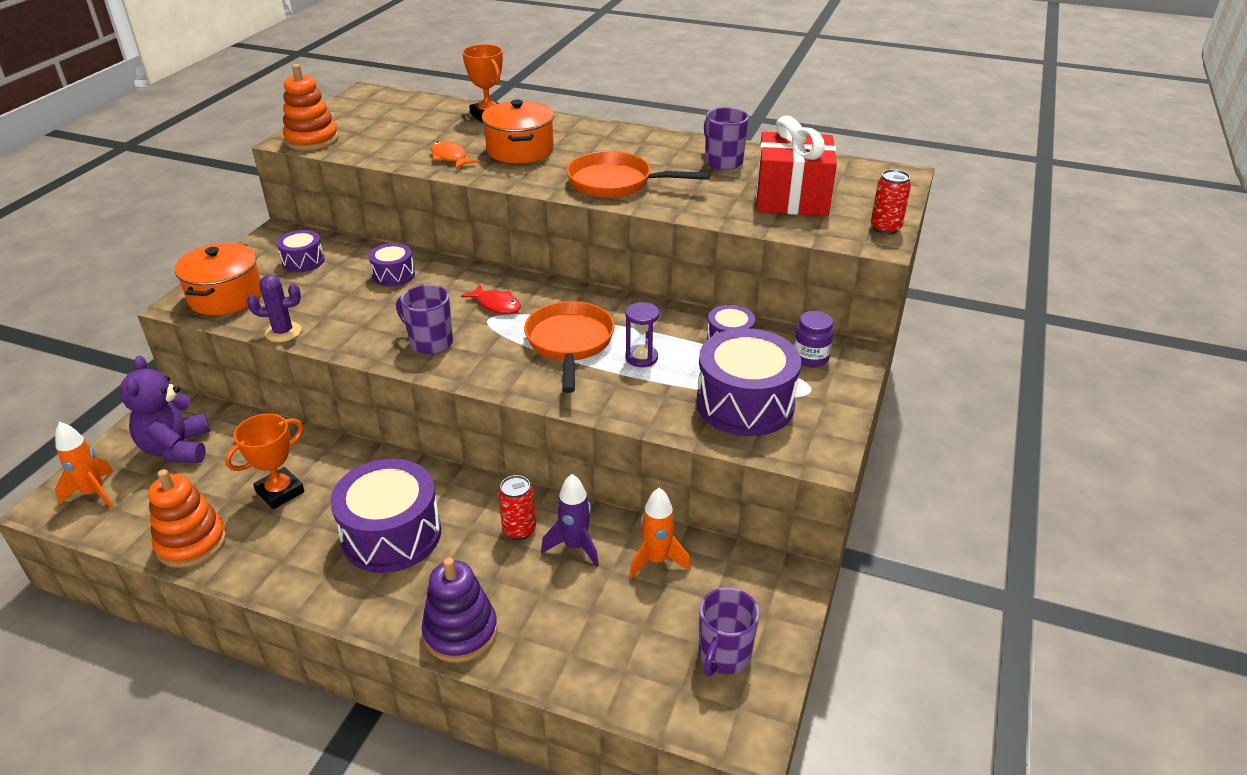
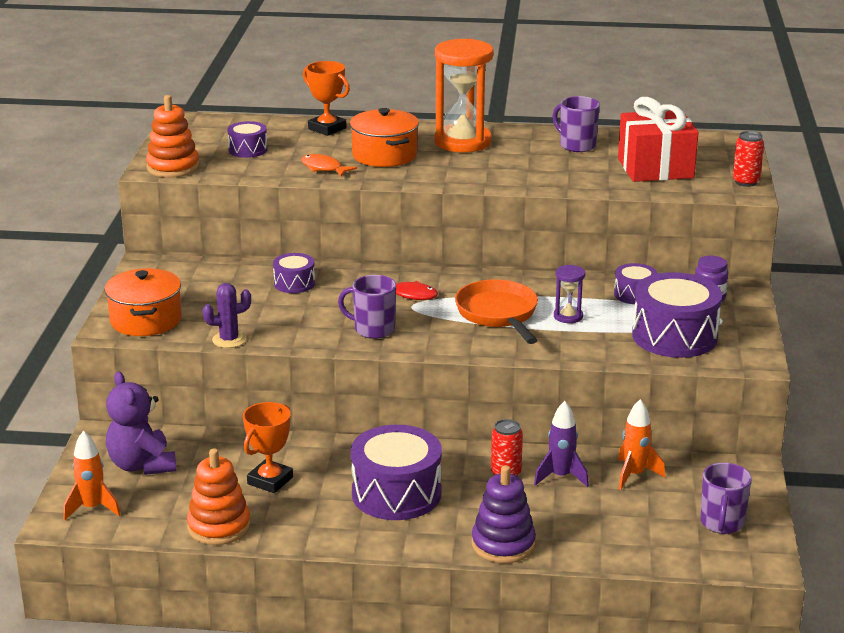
camera: 15 degrees left, 10 degrees down
purple drum [277,230,325,272] -> purple drum moved to [227,121,267,158]
orange pan [566,151,710,198] -> none
none -> orange hourglass [434,39,494,152]

